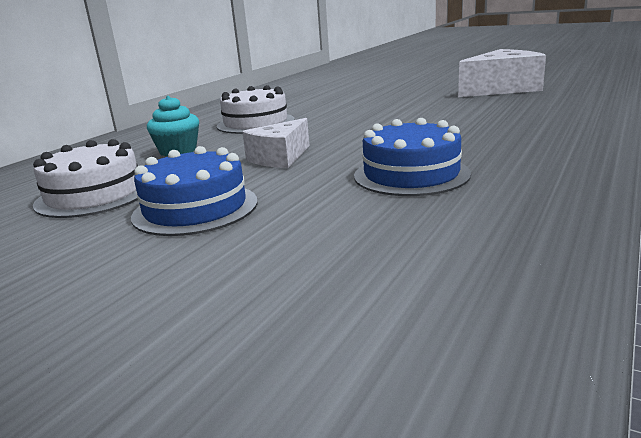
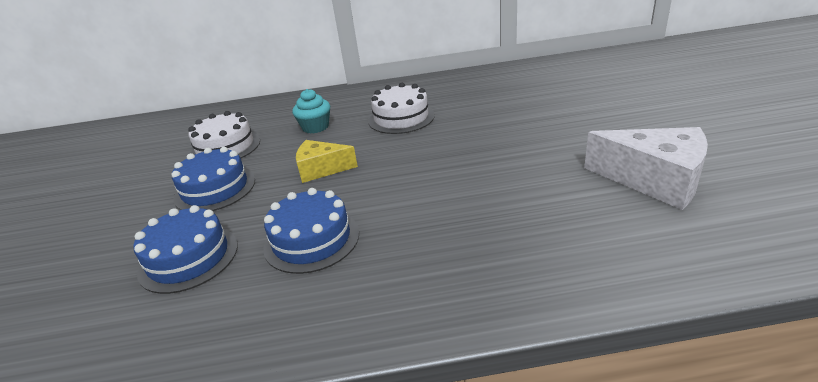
camera: 55 degrees right, 10 degrees up
white cheese [242,118,310,168] -> yellow cheese [296,140,358,183]
none -> blue cake [134,205,238,294]

